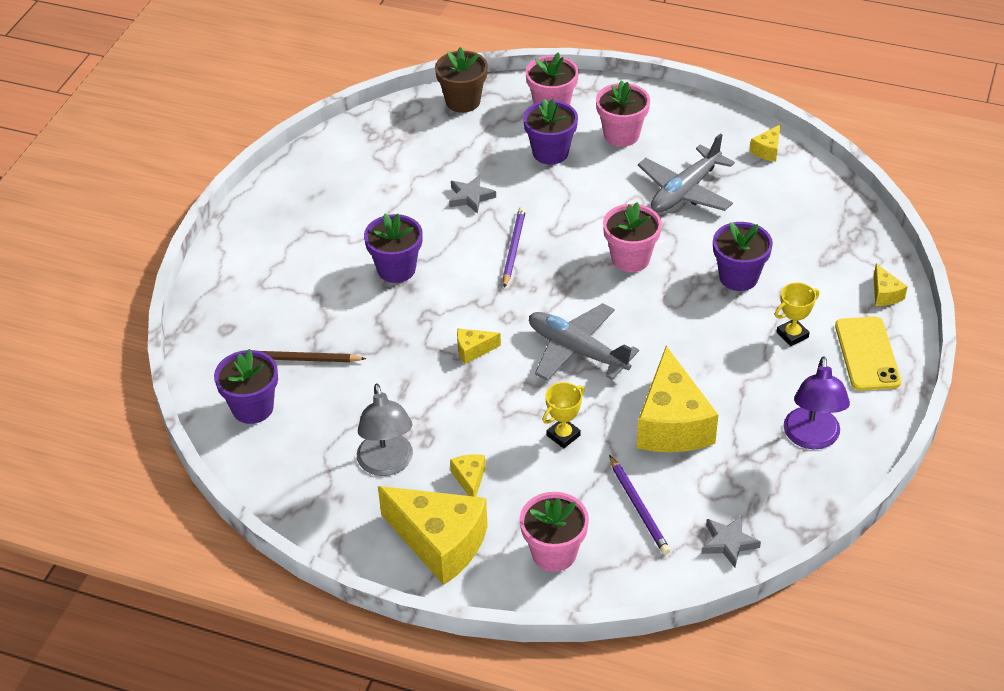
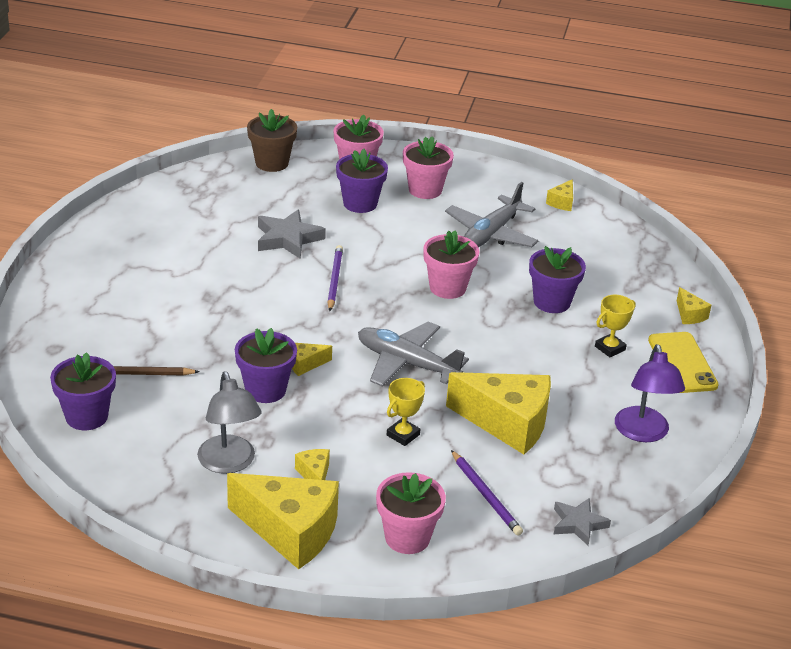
camera: 10 degrees left, 10 degrees down
purple flower pot [364,214,423,283] -> purple flower pot moved to [235,328,297,403]
grey star [449,175,496,214] -> grey star [258,209,326,259], size x1.51
yellow cheese [637,346,718,452] -> yellow cheese turned 60 degrees counterclockwise [446,372,551,454]

